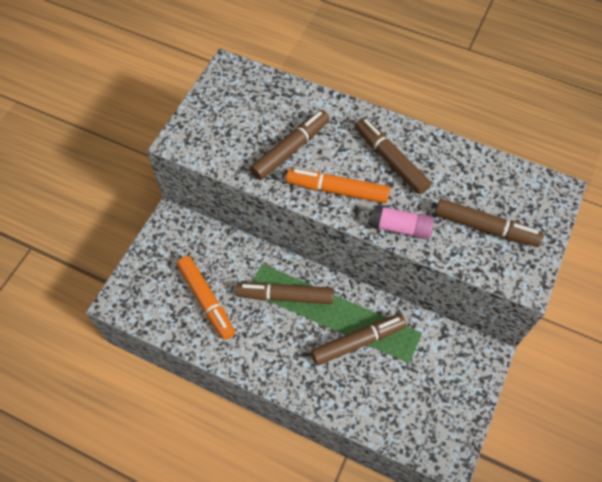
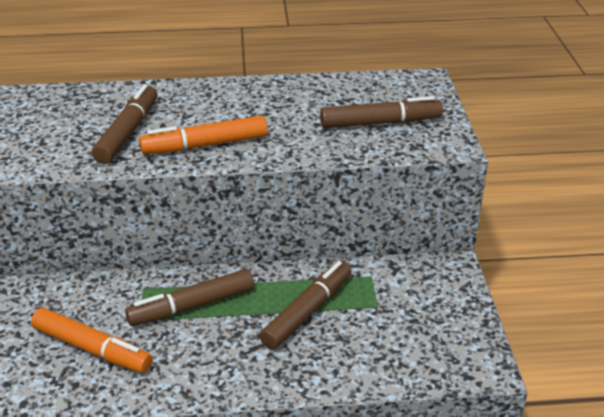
camera: 30 degrees left, 25 degrees down
brown marker [355,117,431,194] -> none
pink glue stick [371,205,434,239] -> none

